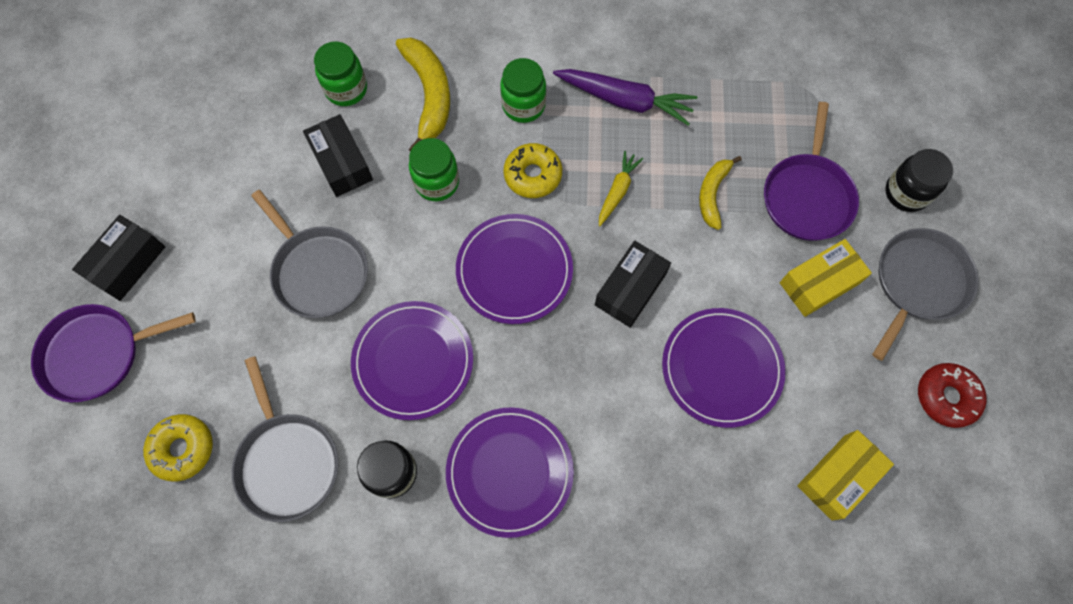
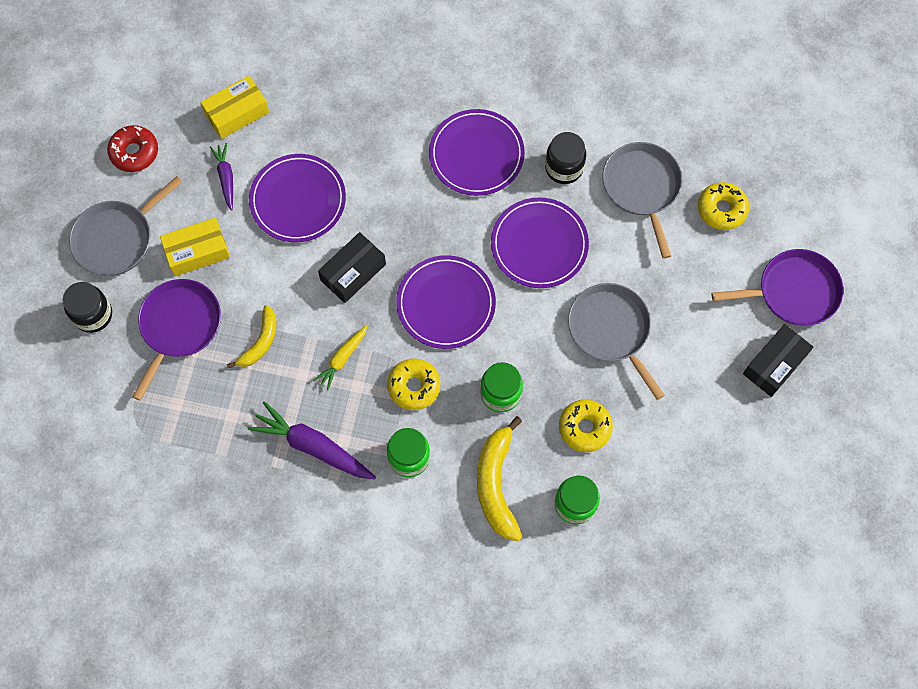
camera: 170 degrees left, 0 degrees up
black box [303,114,373,197] -> yellow donut [559,399,613,452]
none -> purple carrot [210,143,233,211]

